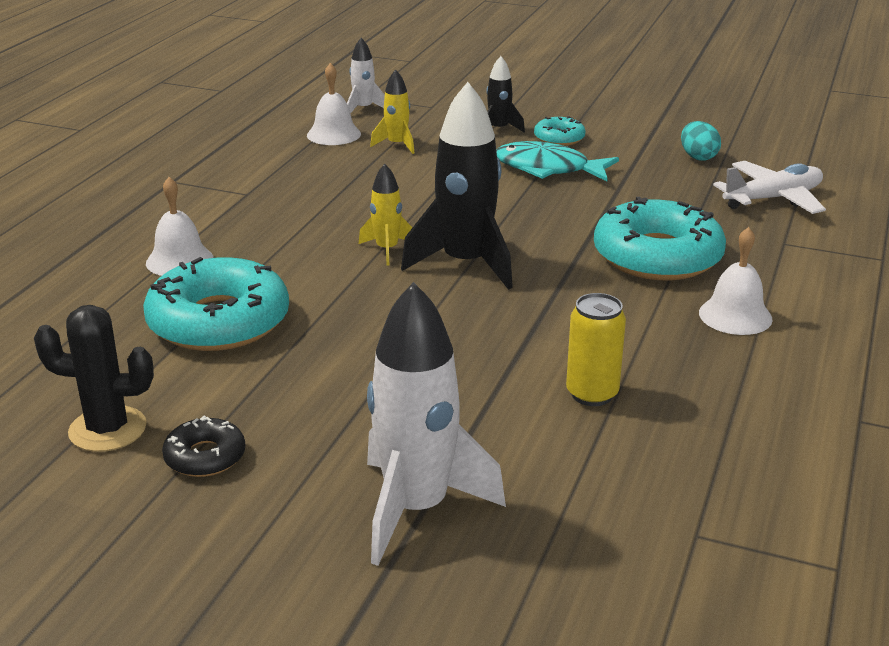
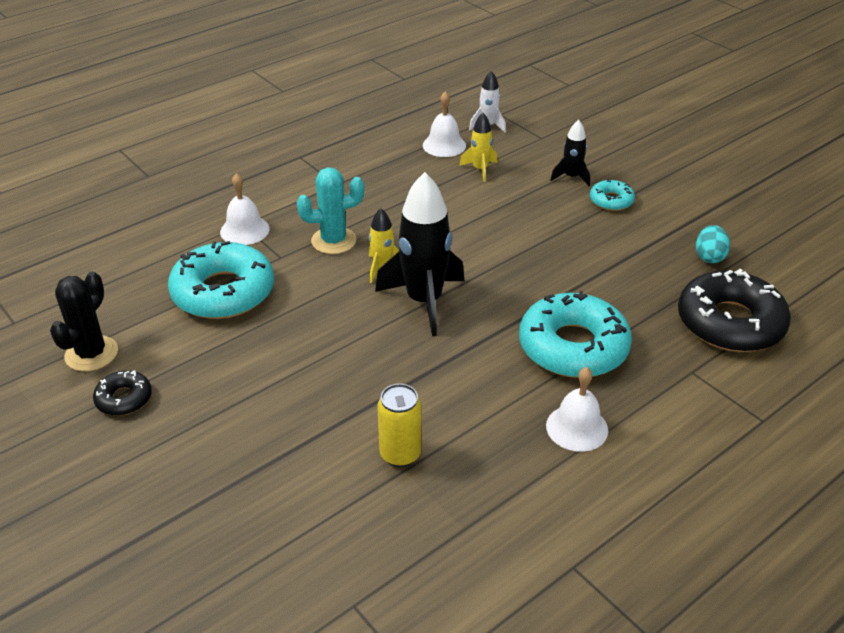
camera: 30 degrees right, 10 degrees up
black cactus [34,305,154,452] -> black cactus turned 75 degrees clockwise [50,271,118,372]
white rocket [367,282,506,566] -> none
turquoise fish [496,141,619,181] -> none
white plane [713,161,826,214] -> black donut [678,269,791,352]
none -> turquoise cactus [297,167,364,254]

